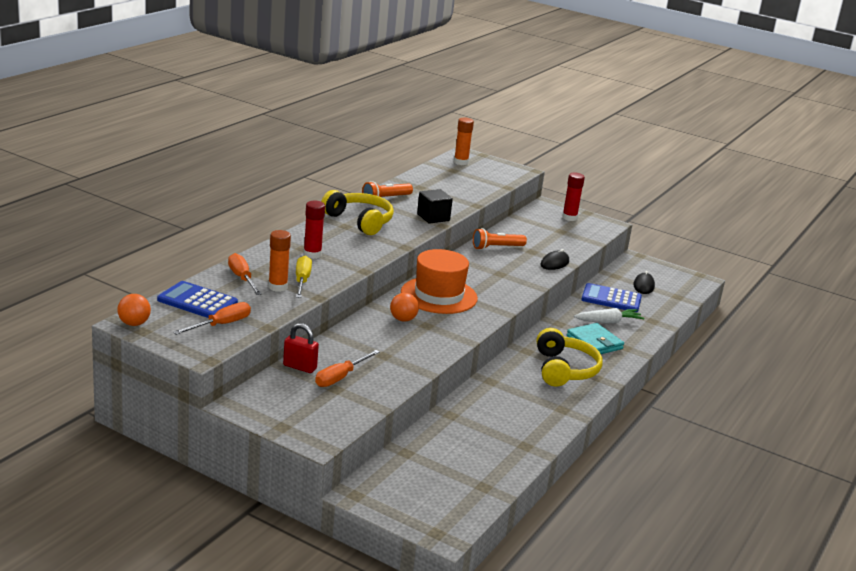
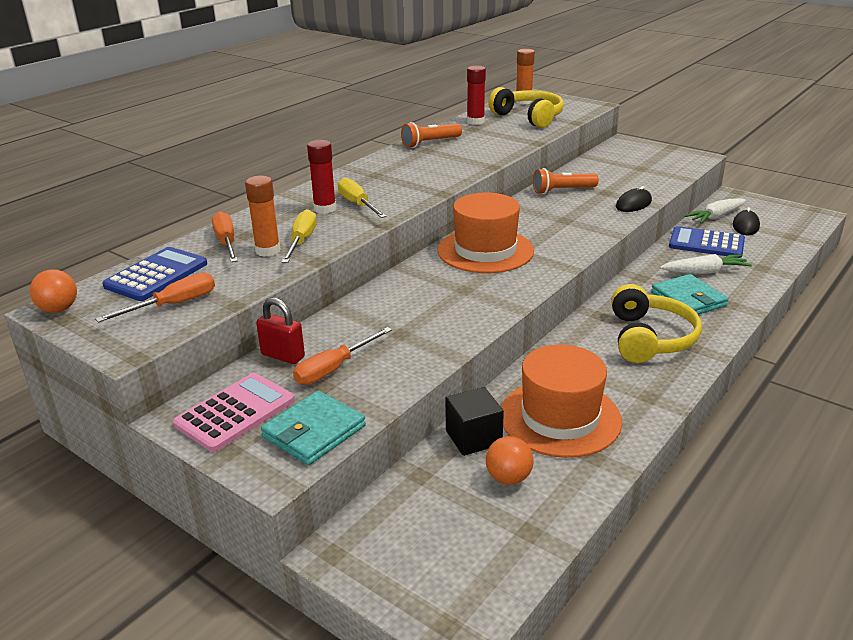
camera: 10 degrees right, 5 degrees up
blue calculator [157,281,238,318] -> blue calculator turned 90 degrees clockwise [102,247,207,301]
yellow headphones [321,190,394,235] -> yellow headphones moved to [488,87,564,128]
orange ball [390,293,419,322] -> orange ball moved to [486,436,534,485]
black cube [417,189,453,224] -> black cube moved to [445,387,504,456]
red glue stick [562,173,585,221] -> red glue stick moved to [467,66,486,125]
none -> pink calculator [173,373,295,452]
none -> turquoise wallet [261,391,366,465]
none -> yellow screwdriver [338,177,387,218]
none -> orange hat [501,345,622,458]
none -> white carrot [684,198,746,223]

